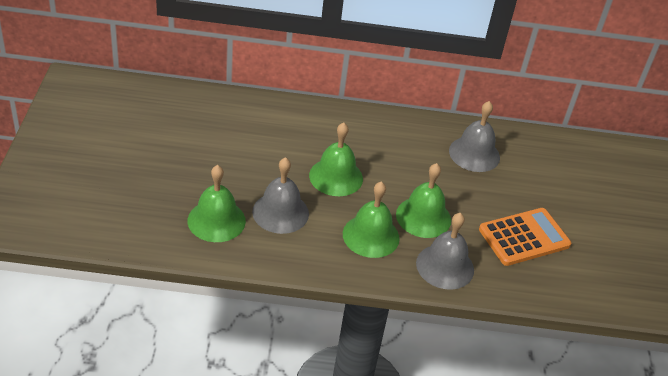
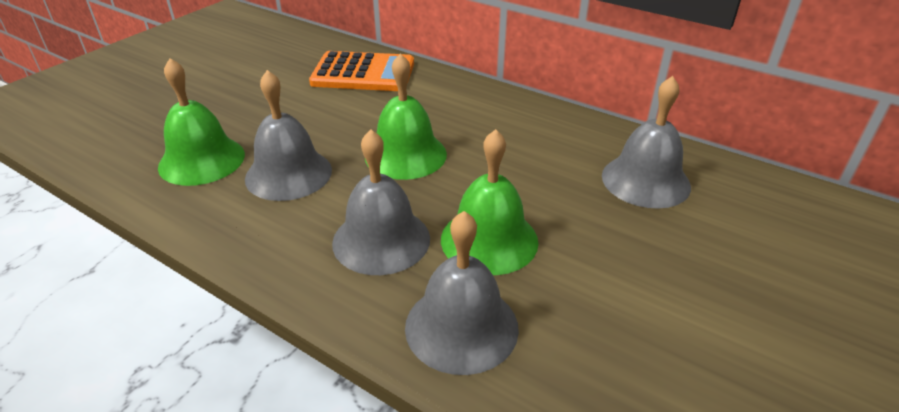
camera: 35 degrees right, 5 degrees down
green bell [343,182,400,258] -> grey bell [332,130,430,275]
orange calculator [479,208,571,266] -> orange calculator moved to [309,51,414,91]

